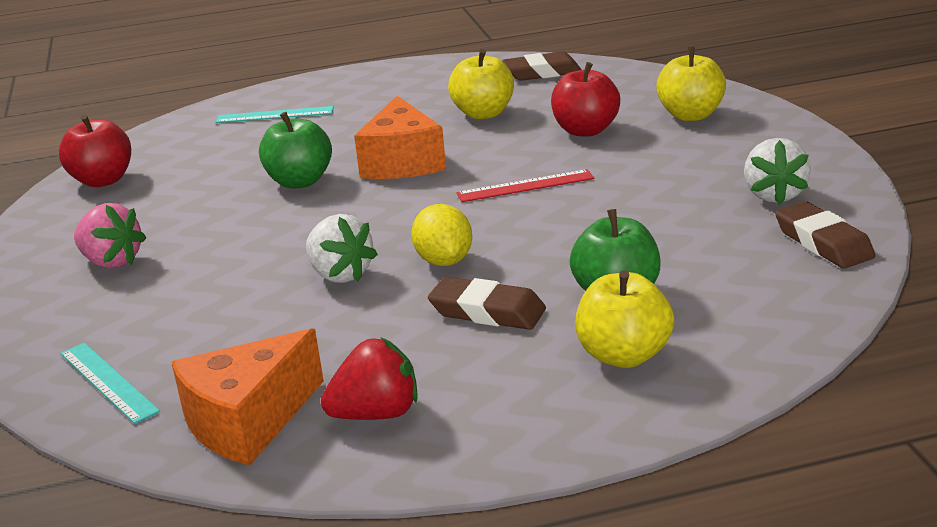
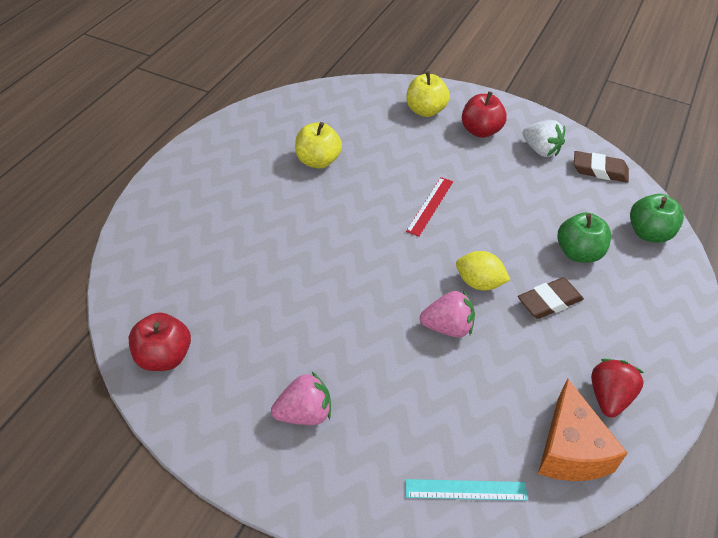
camera: 55 degrees left, 20 degrees up
turquoise ruler [216,106,334,123] -> none
green apple [259,112,332,189] -> green apple moved to [630,194,684,243]
white strawberry [306,214,378,283] -> pink strawberry [420,290,475,338]
orange cheese [354,96,446,179] -> none
brown eraser [502,52,581,81] -> none
red apple [551,62,620,137] -> red apple moved to [462,91,507,138]
yellow apple [575,270,674,368] -> none

